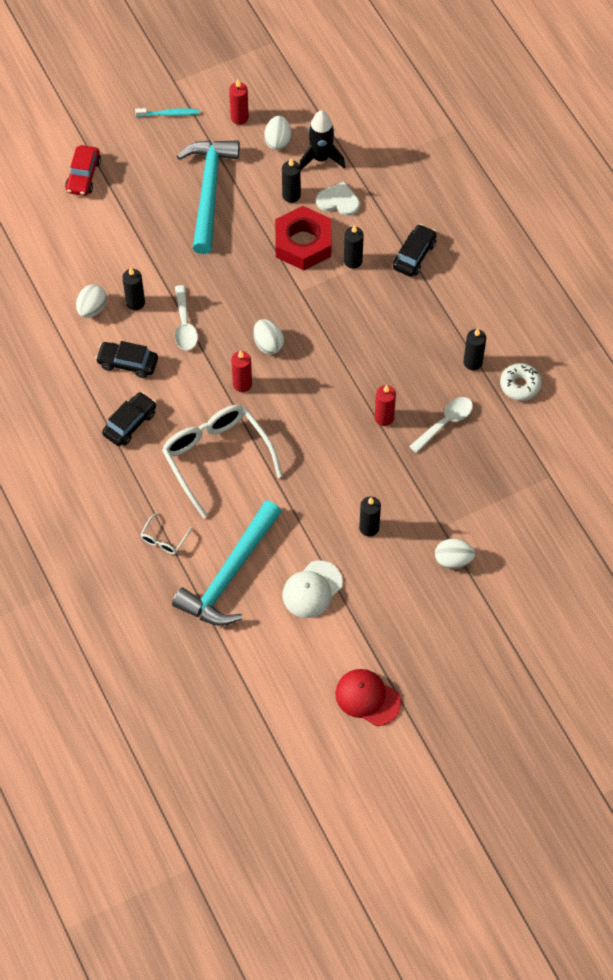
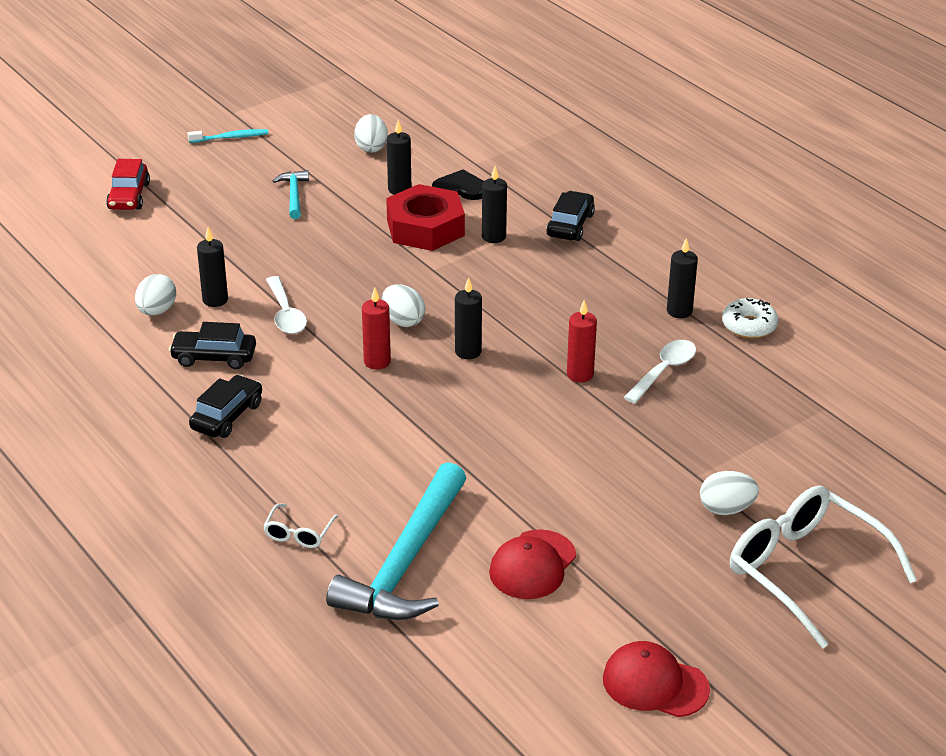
camera: 10 degrees left, 25 degrees down
white glasses [162,405,282,518] -> white glasses moved to [730,486,917,648]
turquoise hammer [177,140,240,254] -> turquoise hammer [273,170,309,219], size x0.46
red candle [229,79,249,125] -> none
white cap [282,560,343,618] -> red cap [489,529,576,599]
black rocket [299,110,345,170] -> none
white heart [316,182,360,216] -> black heart [432,170,484,200]
black candle [359,496,381,537] -> black candle moved to [455,277,482,359]

